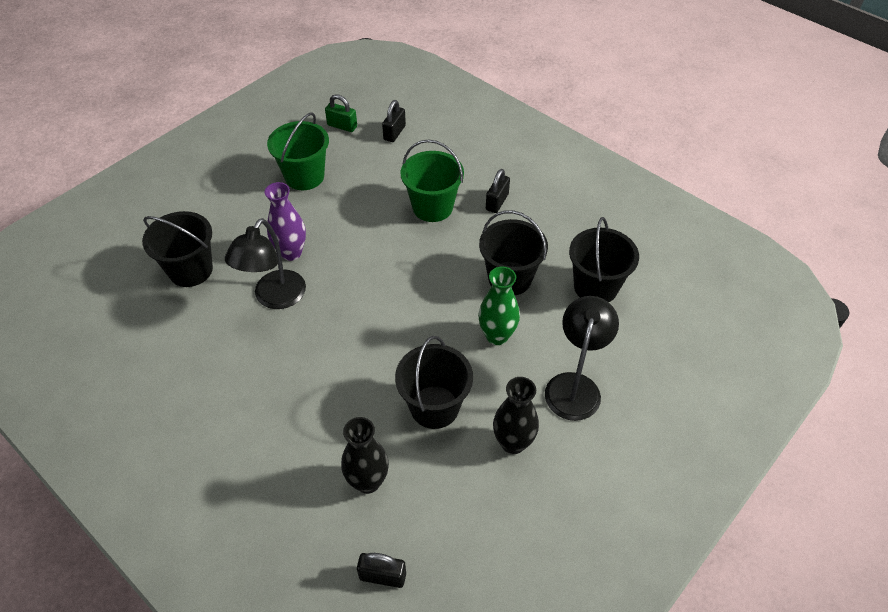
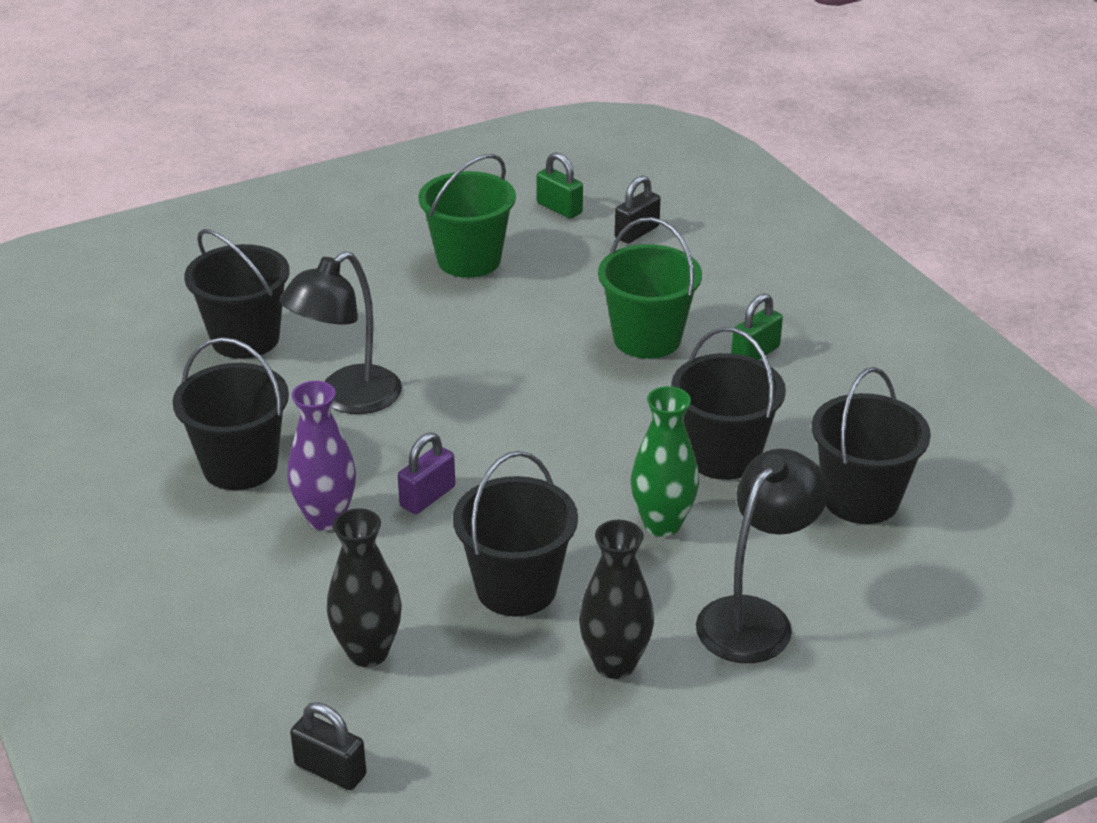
camera: 20 degrees right, 15 degrees down
purple vase [264,182,306,261] -> purple vase moved to [287,381,356,530]
black padlock [486,169,510,213] -> green padlock [731,293,783,360]
none -> black bucket [173,337,289,490]
none -> purple padlock [398,432,455,514]

